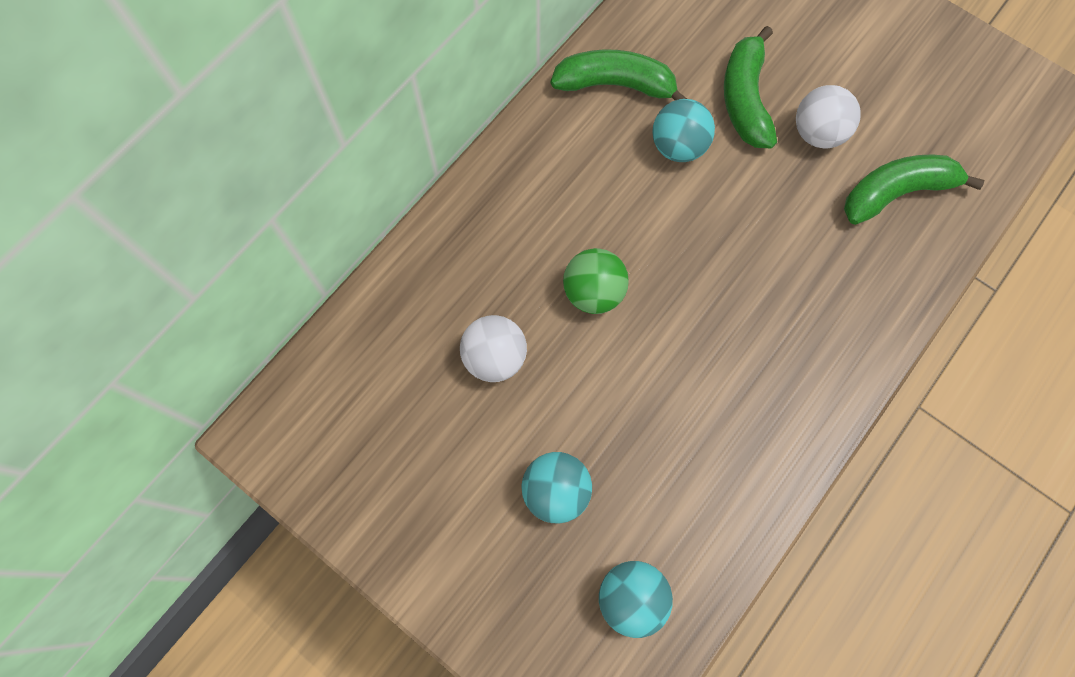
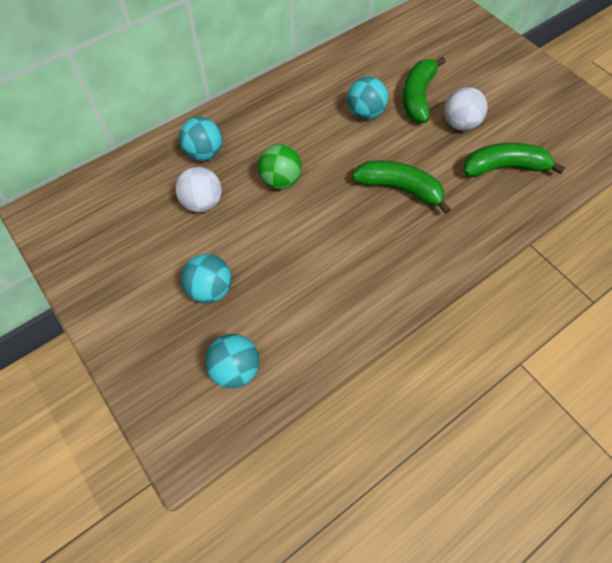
camera: 15 degrees right, 10 degrees down
green banana [551,49,687,100] -> green banana moved to [352,161,451,214]
none -> turquoise ball [179,117,222,161]

